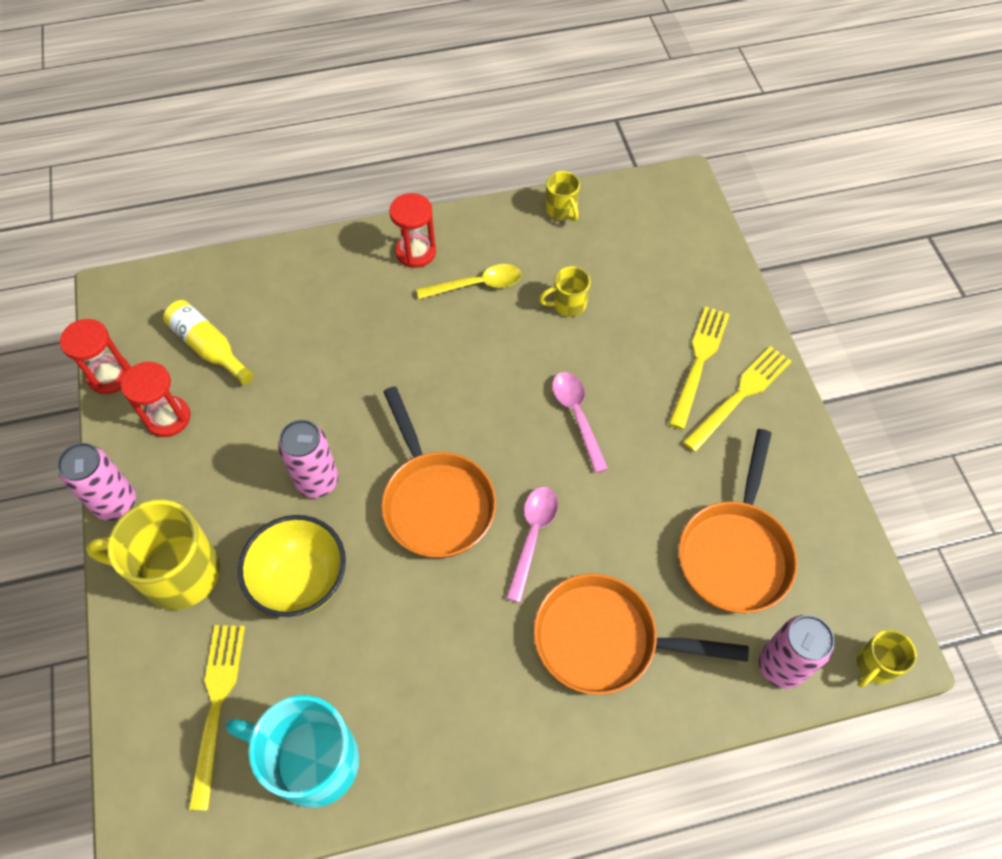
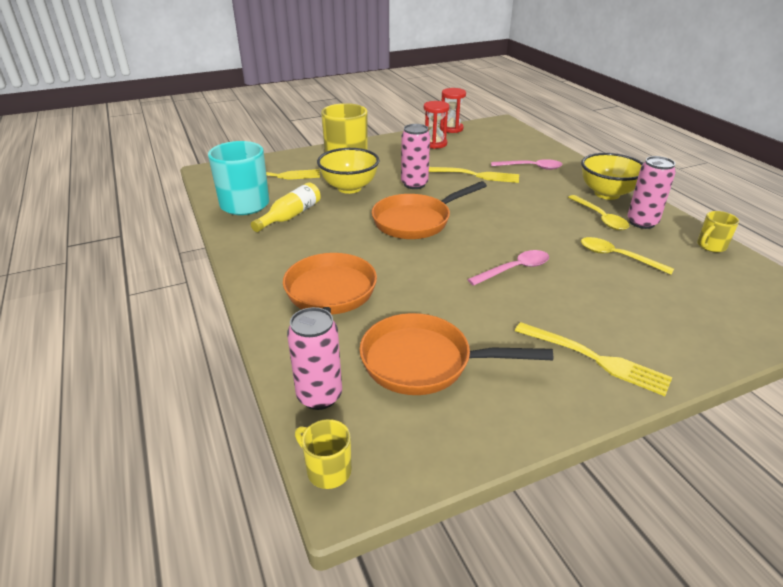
camera: 80 degrees right, 25 degrees down
pink can [57,443,136,521] -> pink can moved to [627,156,676,229]
yellow bottle [163,300,254,385] -> yellow bottle moved to [251,182,321,232]
red hourglass [389,193,436,268] -> yellow bowl [581,153,644,200]
pink spoon [506,487,558,603] -> pink spoon moved to [491,159,562,170]
yellow mug [539,266,591,317] -> yellow spoon [581,237,674,275]
yellow fork [668,306,730,430] -> yellow fork moved to [429,167,519,183]

